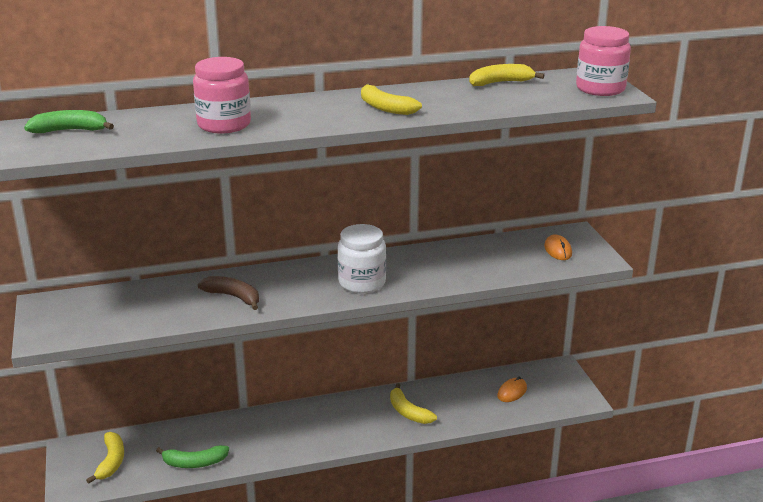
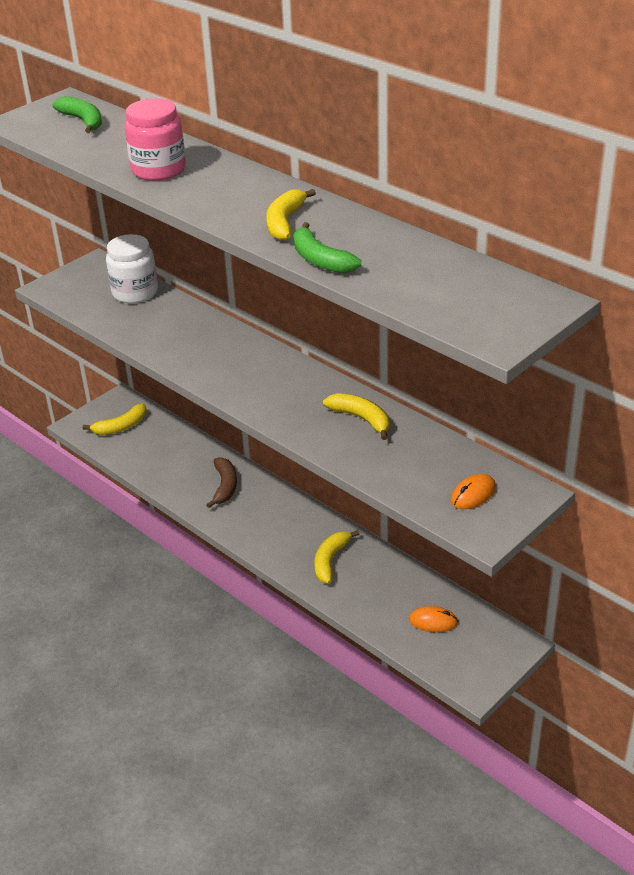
camera: 60 degrees right, 10 degrees up
green banana [156,445,229,468] -> green banana moved to [293,222,361,273]
brown banana [198,276,259,310] -> brown banana moved to [206,457,237,508]
white jar [338,224,386,293] -> white jar moved to [106,234,158,303]
yellow banana [469,64,545,86] -> yellow banana moved to [323,393,389,440]
pink jar [576,26,631,96] -> none

